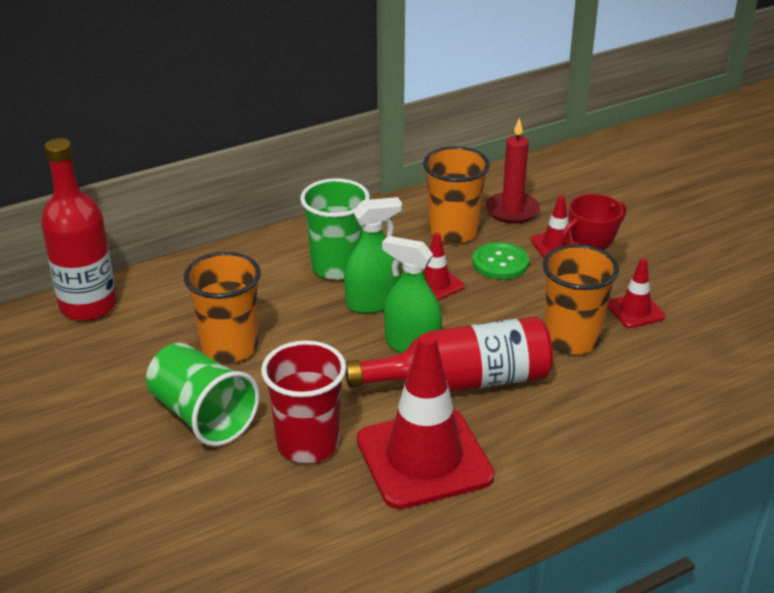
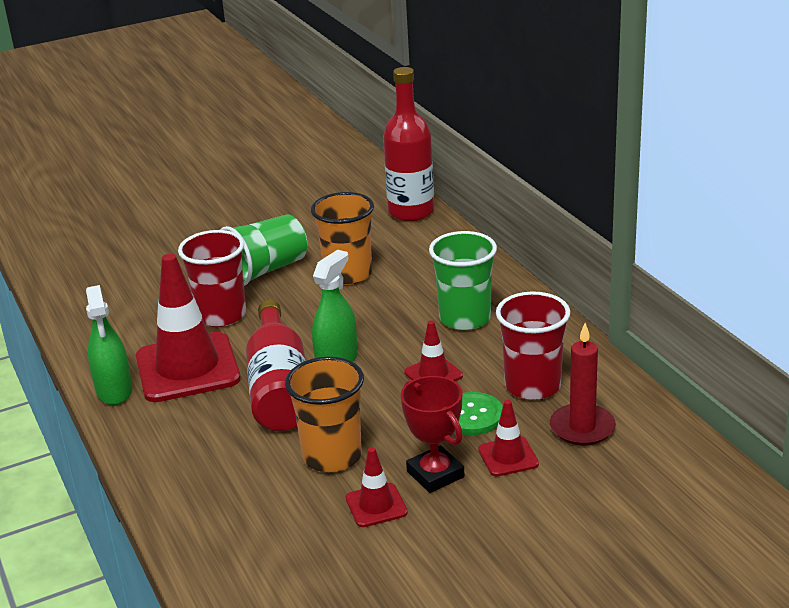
camera: 95 degrees right, 5 degrees down
green spray bottle [344,197,402,313] -> green spray bottle moved to [86,285,132,405]
orange cup [423,146,490,244] -> red cup [496,291,570,400]

